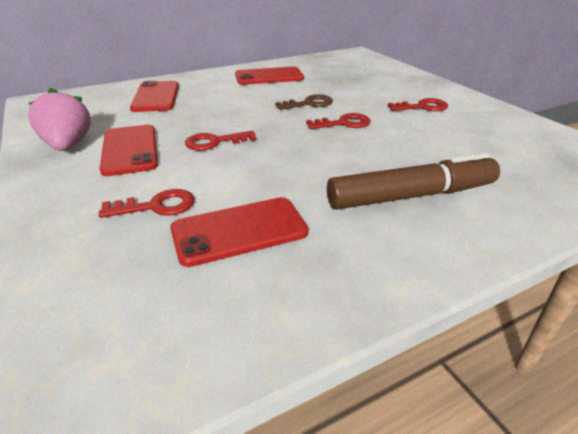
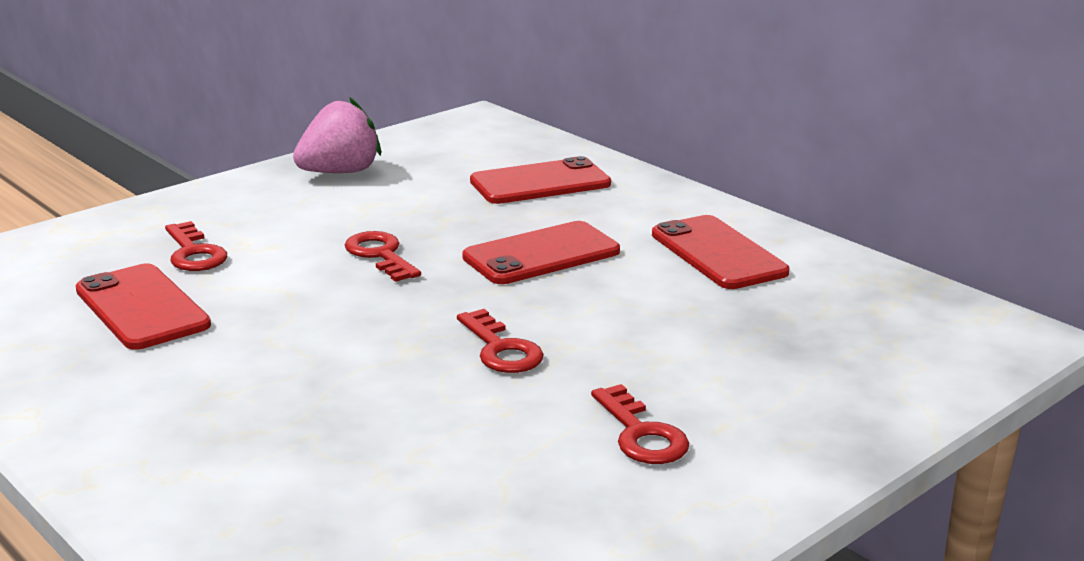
camera: 75 degrees right, 10 degrees down
red phone [100,125,158,176] -> red phone moved to [462,221,620,284]
brown key [275,94,333,110] -> none
brown marker [327,153,500,209] -> none

